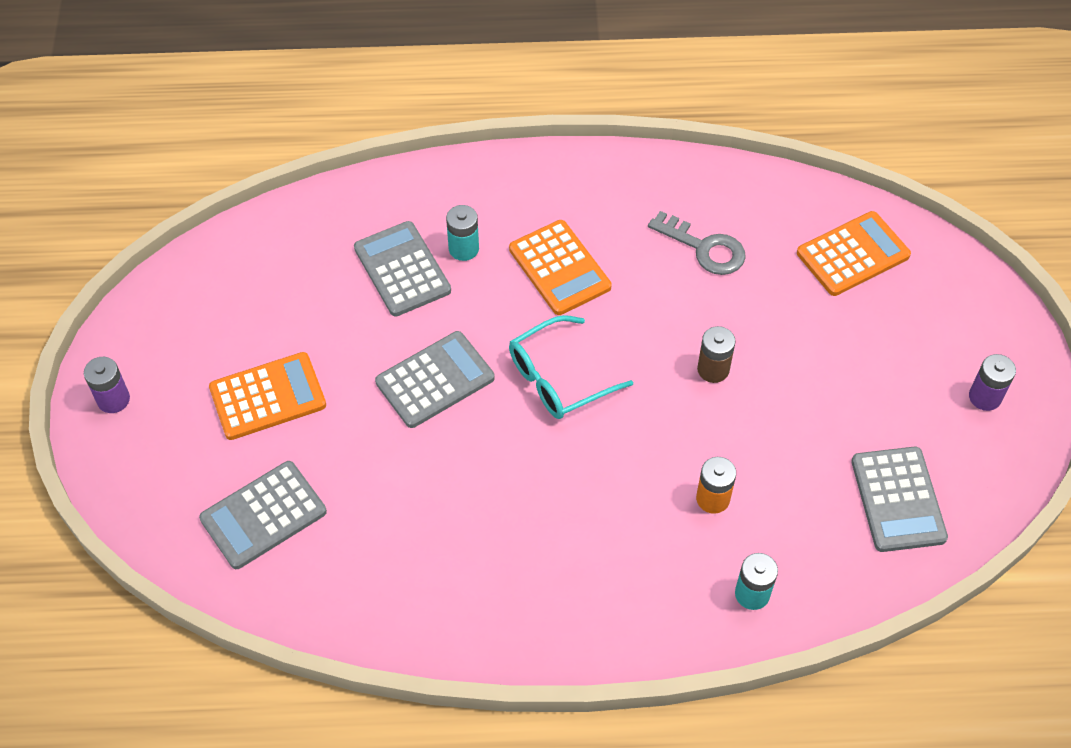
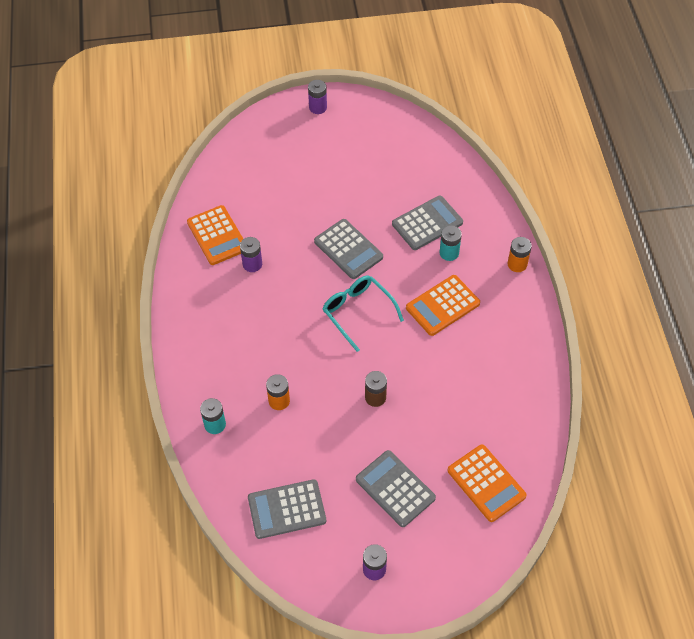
camera: 85 degrees right, 0 degrees up
grey calculator [199,461,327,569] -> grey calculator moved to [356,450,436,527]
orange calculator [209,352,326,440] -> orange calculator moved to [187,205,243,265]
grey key [648,211,746,275] -> none
none -> purple battery [240,237,262,272]
none -> orange battery [508,237,532,272]

